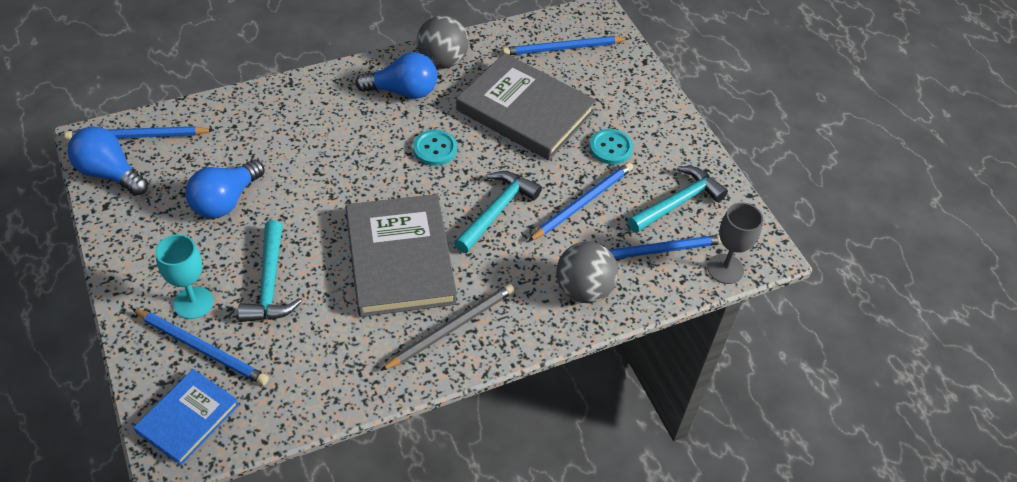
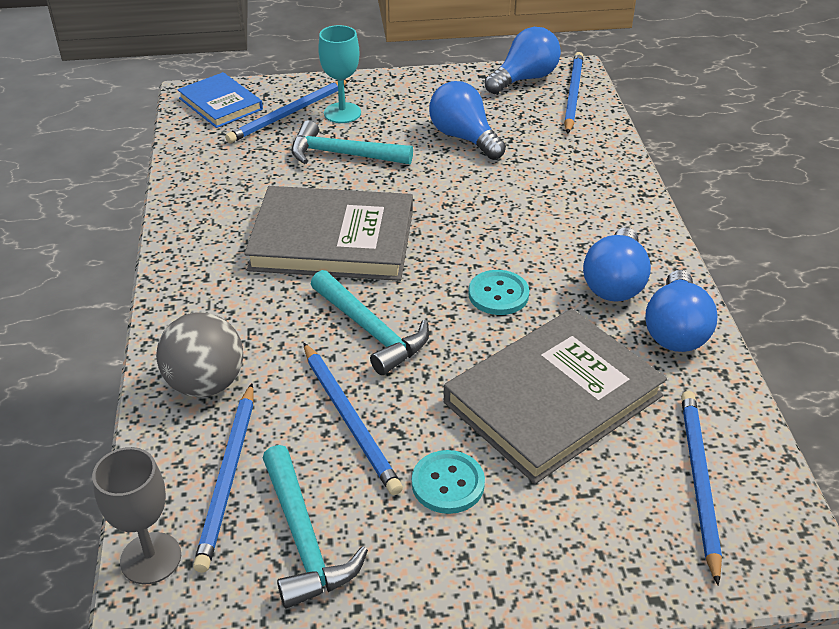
camera: 110 degrees right, 10 degrees down
grey pencil [380,284,515,371] -> none
grey ball [417,15,469,68] -> blue light bulb [645,270,717,352]

